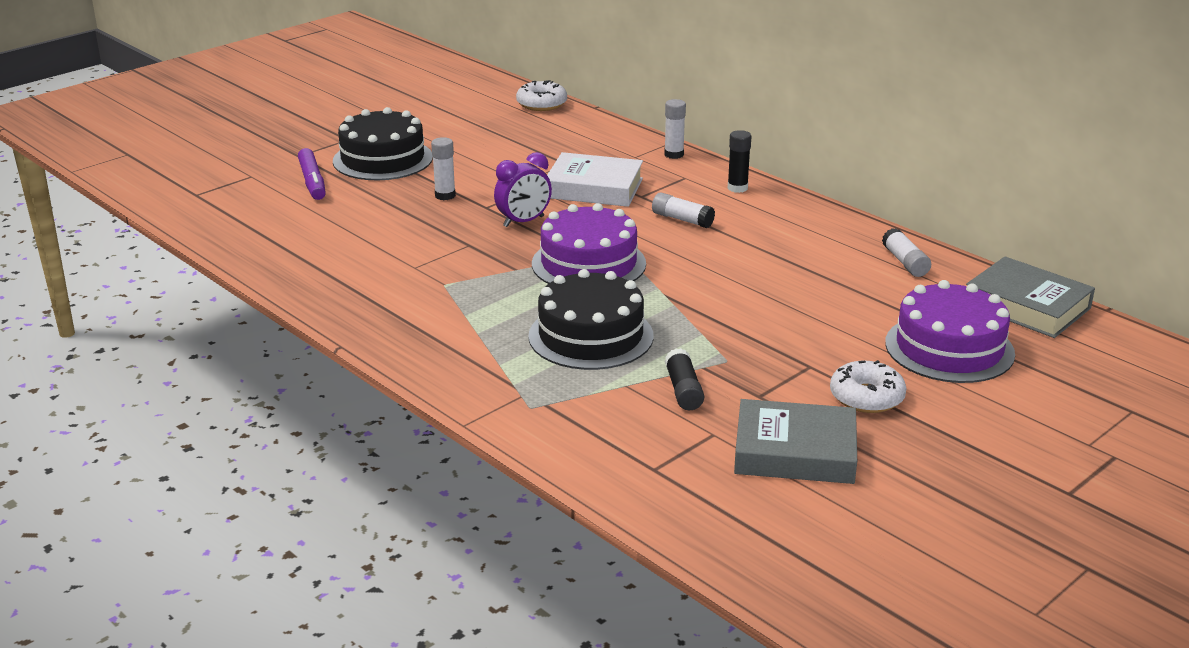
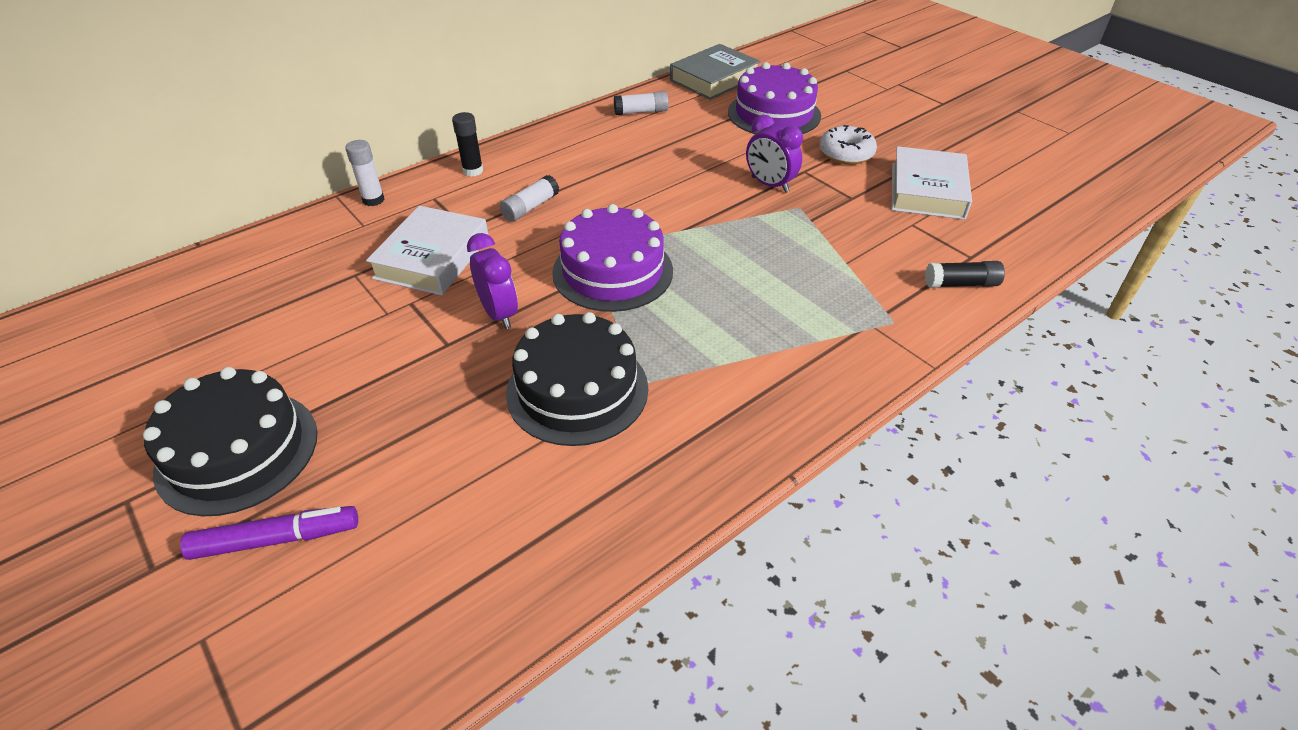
camera: 85 degrees left, 15 degrees up
white glue stick [431,137,456,200] -> none
white donut [516,80,567,111] -> none
black cake [528,269,654,370] -> black cake moved to [506,312,648,446]
black glue stick [665,348,704,410] -> black glue stick moved to [925,261,1005,288]
grey book [734,399,857,484] -> white book [892,146,972,220]
none -> purple clock [746,115,803,193]

